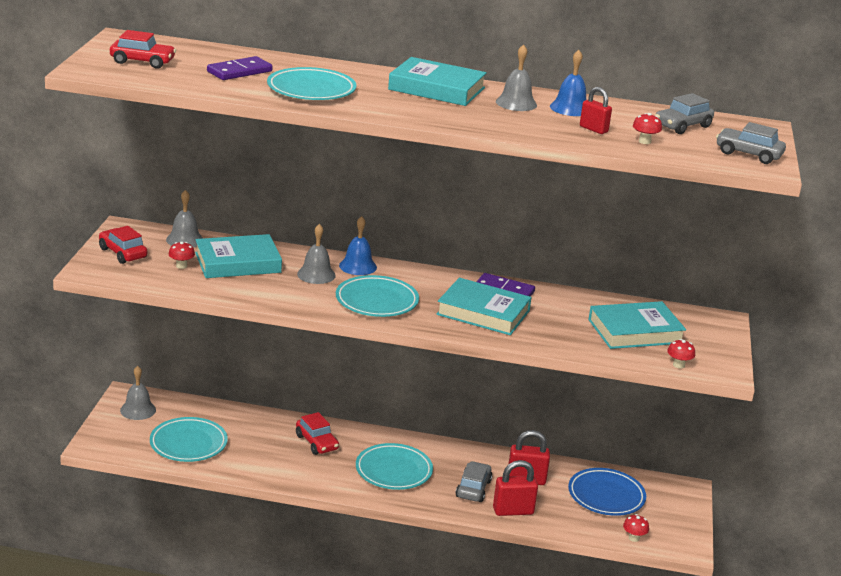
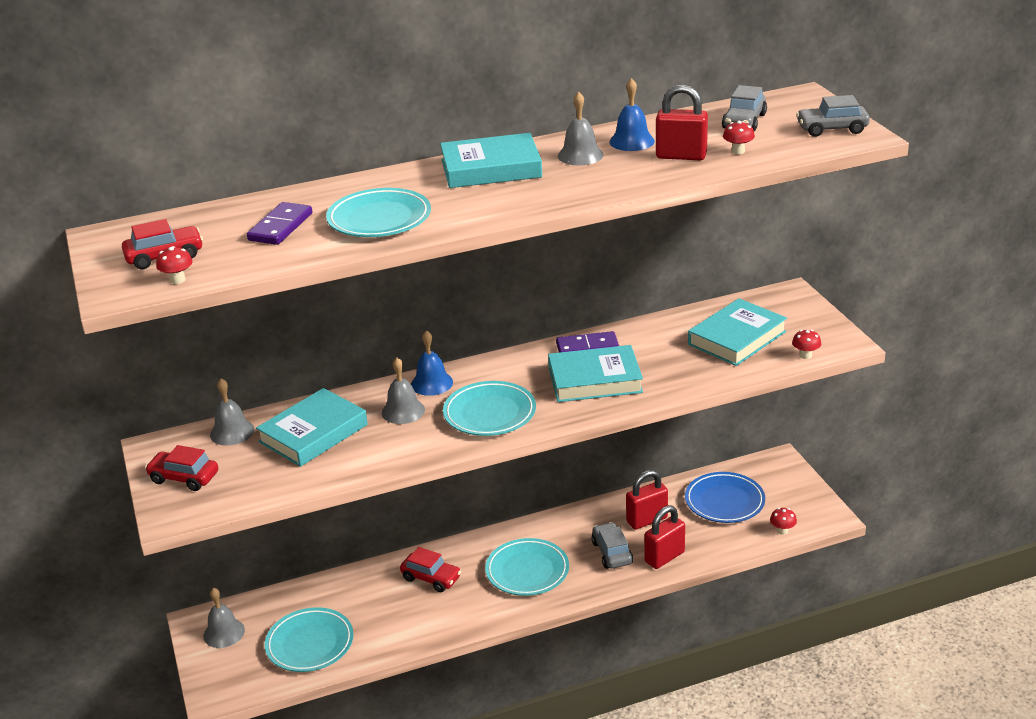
camera: 25 degrees left, 5 degrees up
red mushroom [169,242,195,269] -> red mushroom moved to [156,246,193,284]
red padlock [580,87,612,134] -> red padlock [656,84,708,160], size x1.57

